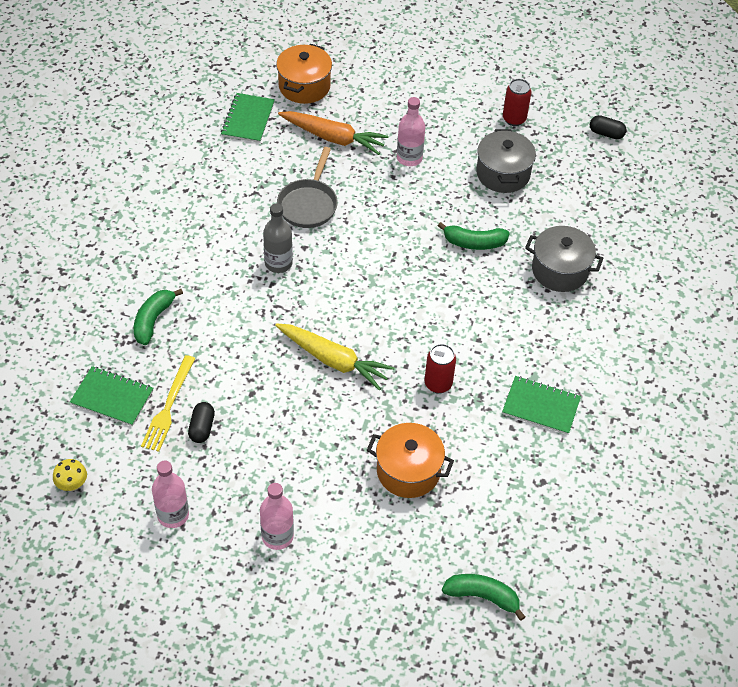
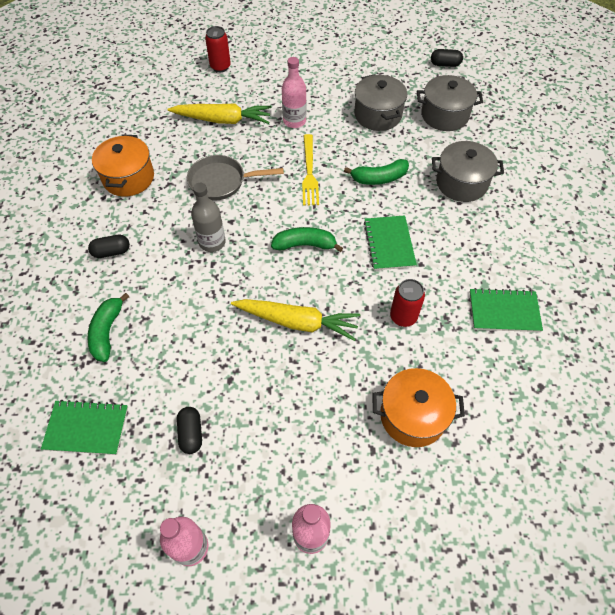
camera: 15 degrees left, 5 degrees up
yellow mushroom [53,459,87,491] -> none
yellow fork [141,355,195,452] -> yellow fork moved to [302,134,319,206]
green notebook [221,93,275,143] -> green notebook moved to [364,215,417,270]
orange pot [276,44,332,104] -> orange pot moved to [92,134,154,197]
grey pan [277,147,338,228] -> grey pan turned 90 degrees clockwise [187,155,284,201]
orange carrot [278,111,389,155] -> yellow carrot [167,104,272,124]
green banana [442,574,526,621] -> green banana moved to [271,227,343,252]
red can [503,79,531,126] -> red can moved to [205,26,231,72]
none -> black capsule [88,235,130,258]
none -> grey pot [417,75,483,131]

